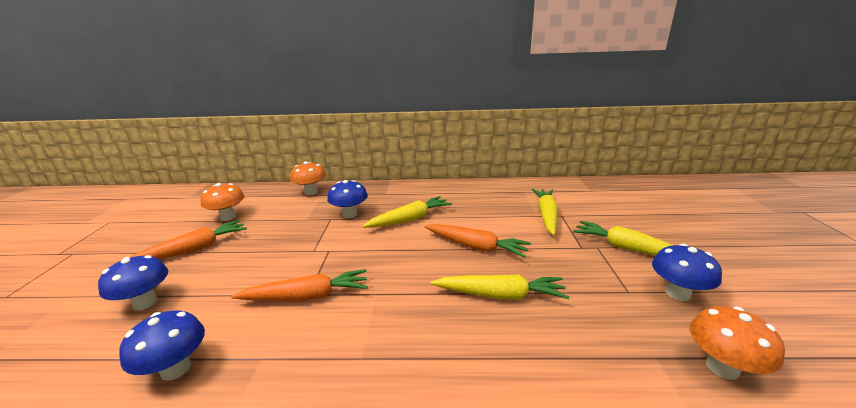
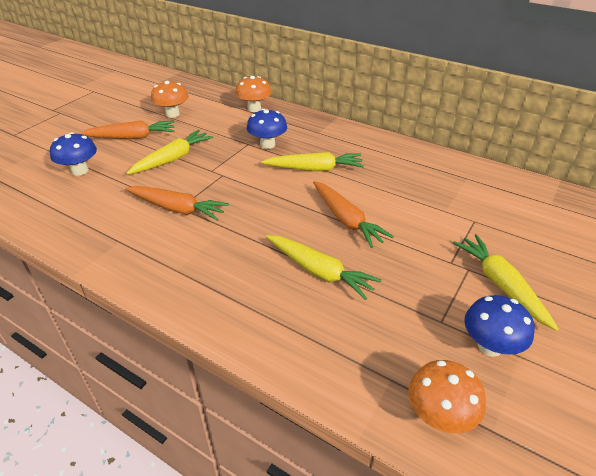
camera: 30 degrees right, 15 degrees up
blue mushroom [119,310,205,381] -> none
yellow carrot [532,189,558,235] -> yellow carrot moved to [127,130,213,175]

